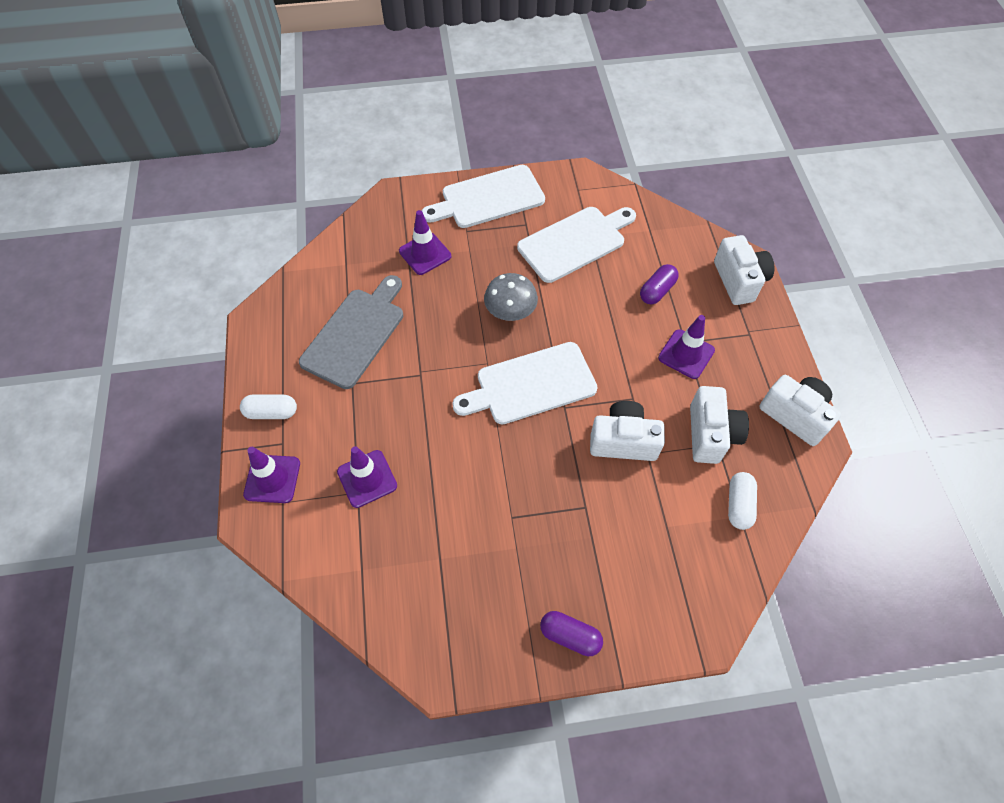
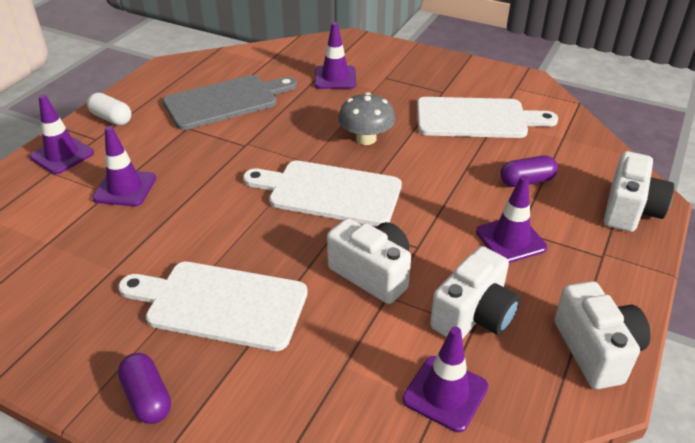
camera: 35 degrees right, 20 degrees down
white cutting board [422,165,545,228] -> white cutting board moved to [118,262,308,351]
white capsule [728,472,757,530] -> purple traffic cone [402,326,488,432]

